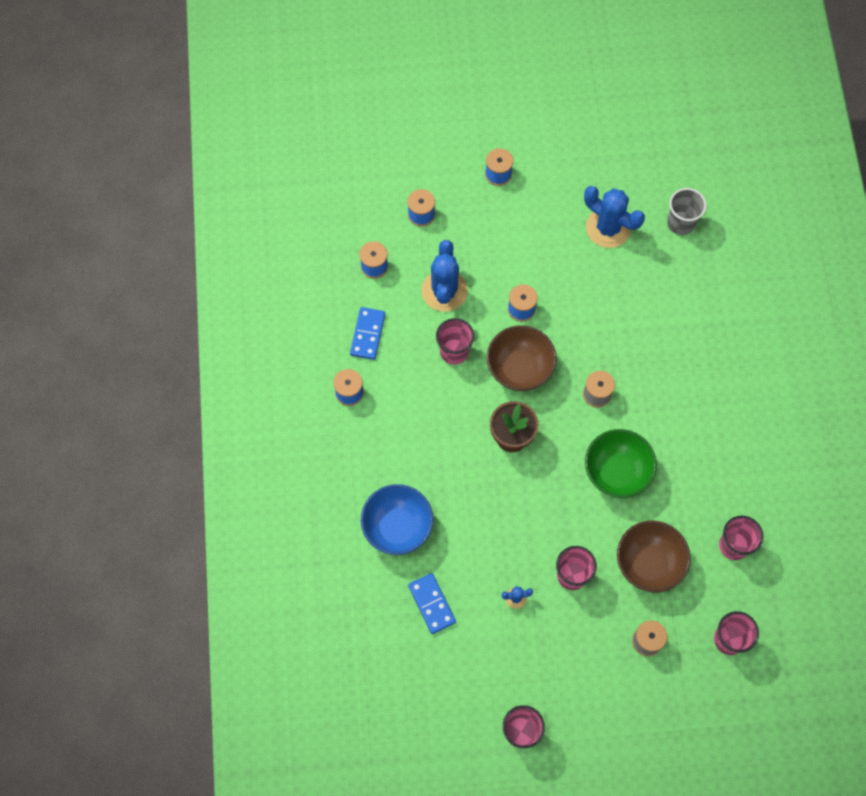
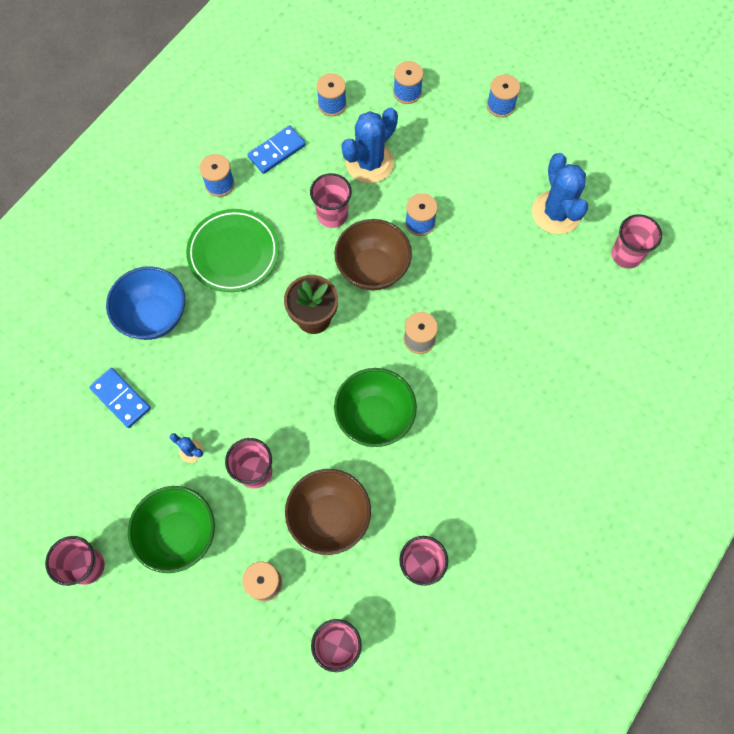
camera: 40 degrees right, 0 degrees up
blue domino [408,573,456,634] -> blue domino turned 60 degrees counterclockwise [89,368,151,428]
grey cup [667,188,707,235] -> pink cup [612,214,662,269]
none -> green bowl [128,486,215,573]
none -> green plate [186,209,279,292]

